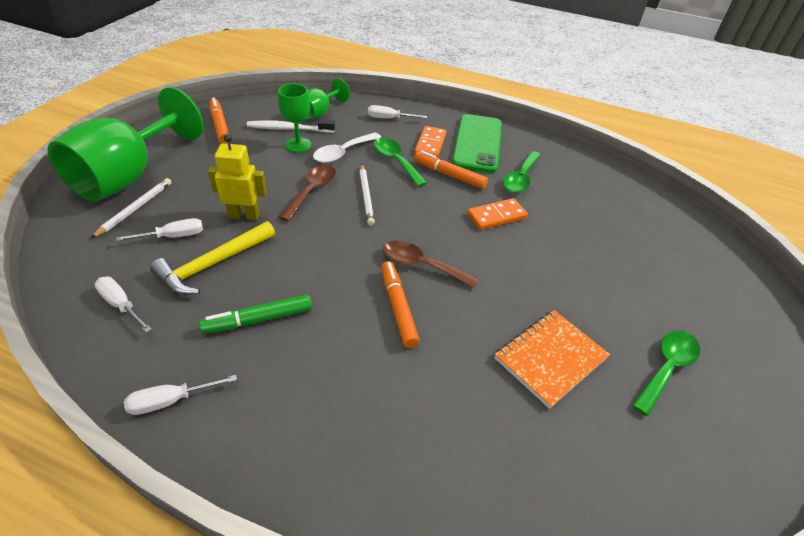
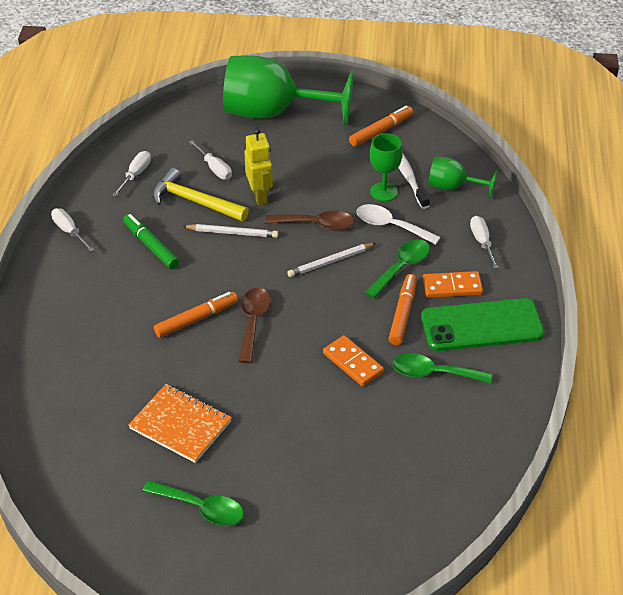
camera: 75 degrees right, 0 degrees up
white pencil [91,178,172,238] -> white pencil moved to [182,224,278,238]

